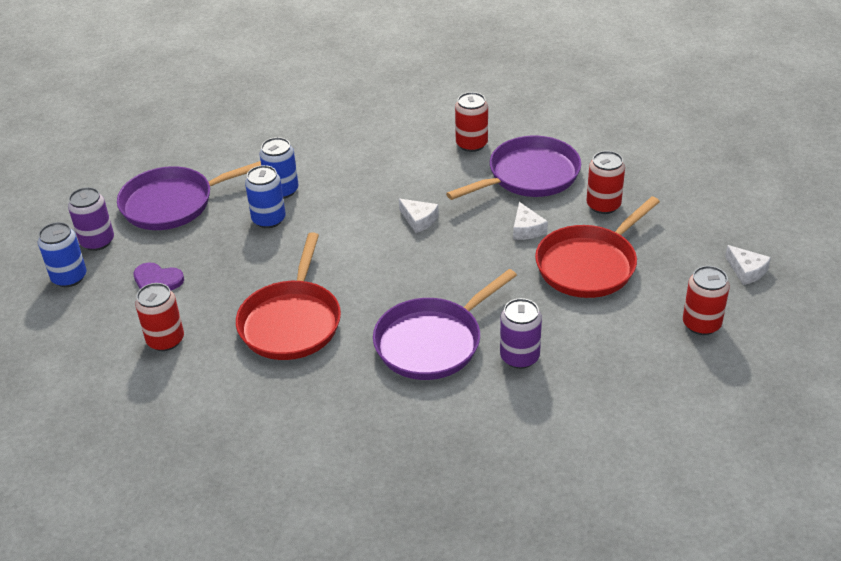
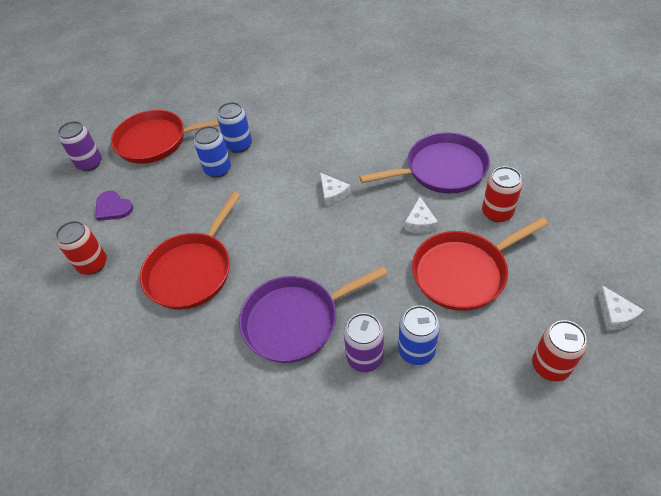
camera: 20 degrees right, 10 degrees up
blue can [38,222,86,287] -> blue can moved to [398,306,440,365]
purple pan [117,161,261,230] -> red pan [111,110,219,164]
red can [455,92,488,152] -> none

